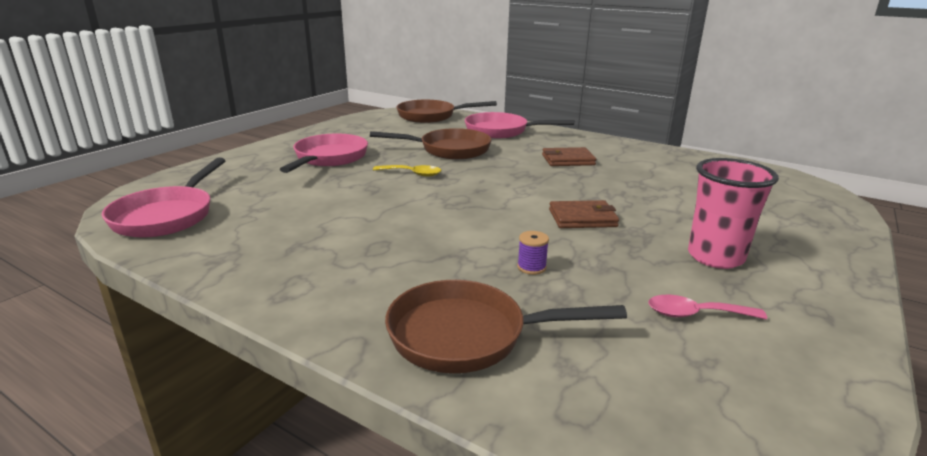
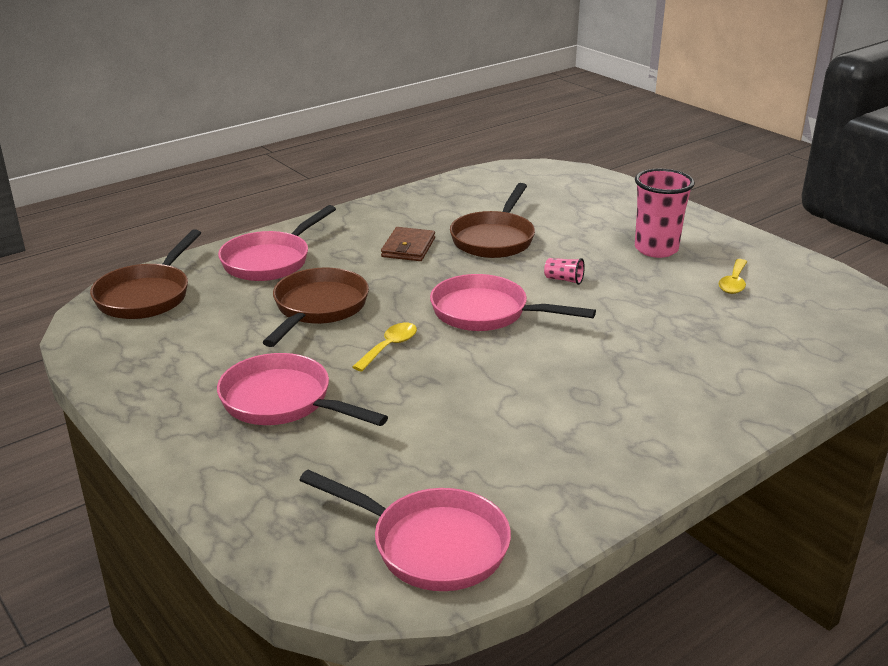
camera: 70 degrees left, 5 degrees up
brown pan [385,280,627,373] -> brown pan moved to [450,183,535,258]
purple spool [517,231,549,275] -> none
brown wallet [549,200,619,228] -> pink cup [544,258,585,285]
pink spoon [648,295,767,319] -> yellow spoon [719,259,747,294]
none -> pink pan [430,274,596,331]

